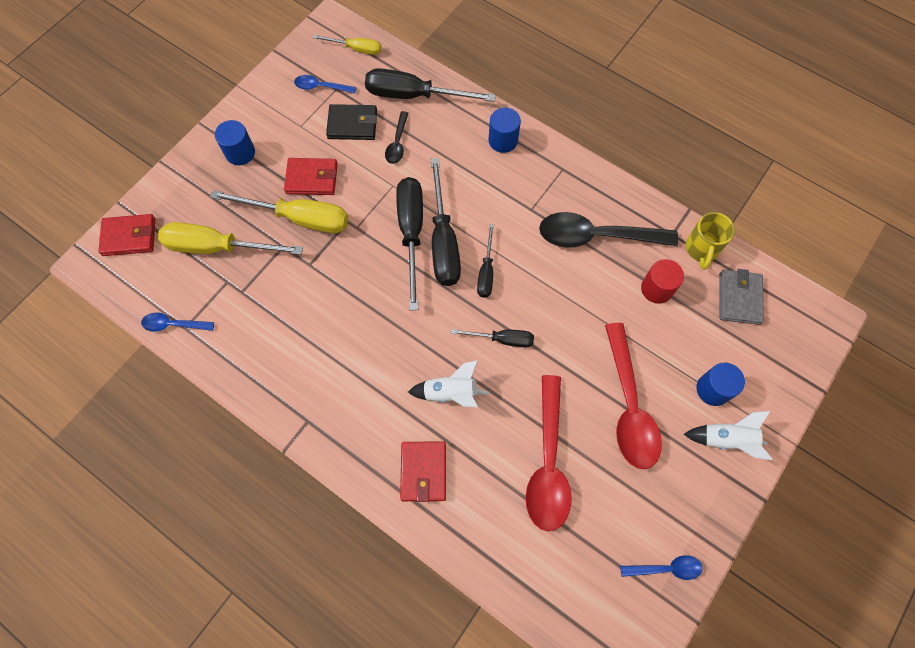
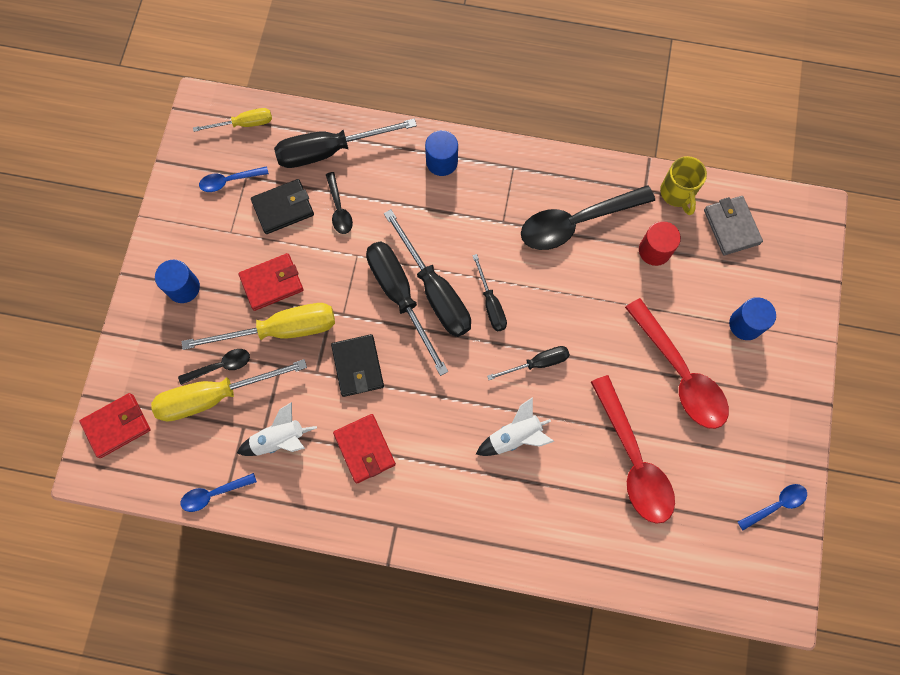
camera: 25 degrees left, 5 degrees up
red wallet [400,441,446,502] -> red wallet moved to [333,414,396,483]
white rocket [684,411,772,460] -> white rocket moved to [237,402,317,456]
none -> black spoon [178,349,250,385]
none -> black wallet [331,334,384,397]

